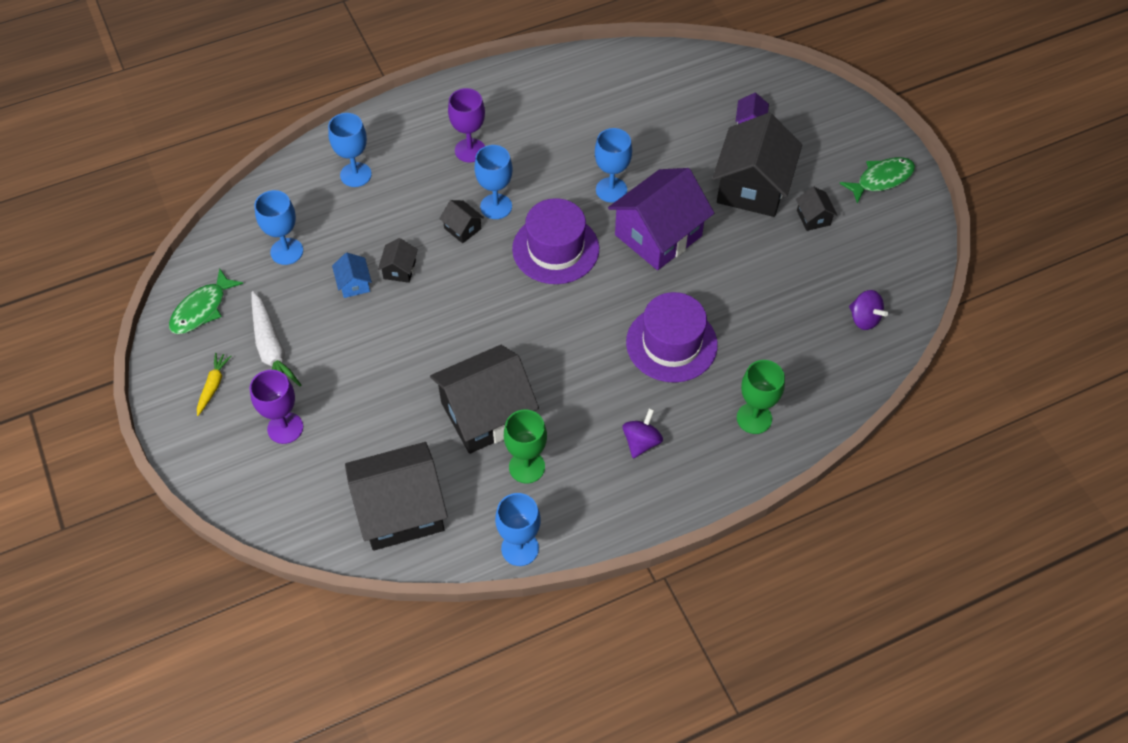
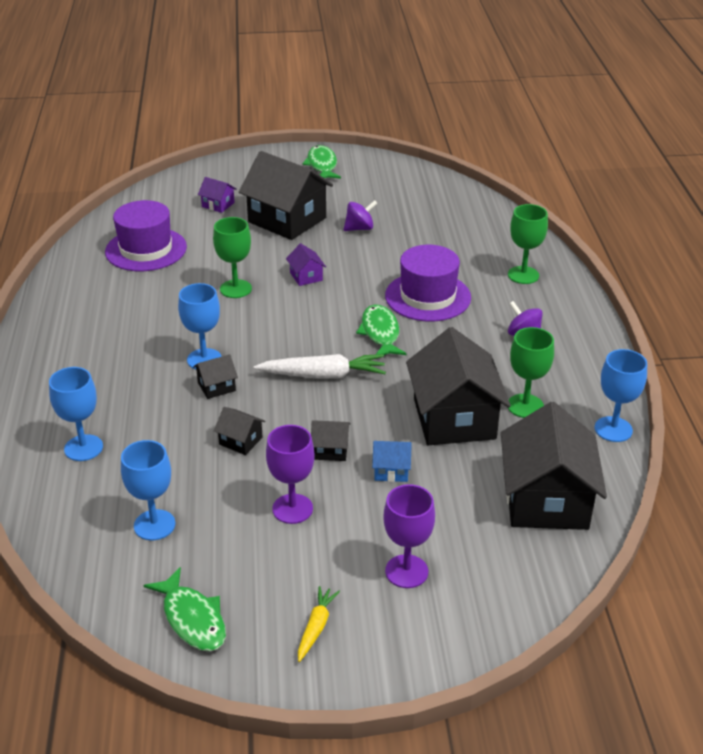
camera: 70 degrees left, 20 degrees down
yellow carrot [197,353,231,416] -> yellow carrot turned 75 degrees clockwise [298,586,340,662]
white carrot [252,291,301,387] -> white carrot moved to [254,354,386,379]
blue house [332,253,372,298] -> blue house moved to [372,441,412,482]
purple goblet [448,88,485,162] -> purple goblet moved to [266,425,315,524]
purple hat [512,198,599,284] -> purple hat moved to [105,200,187,271]
blue goblet [595,128,632,202] -> green goblet [213,217,252,298]
purple house [608,168,714,270] -> purple house [286,243,326,286], size x0.43
black house [796,186,837,231] -> black house moved to [311,420,350,461]
purple spinning top [849,290,888,330] -> purple spinning top moved to [344,200,378,231]
none -> green fish [356,304,406,355]

